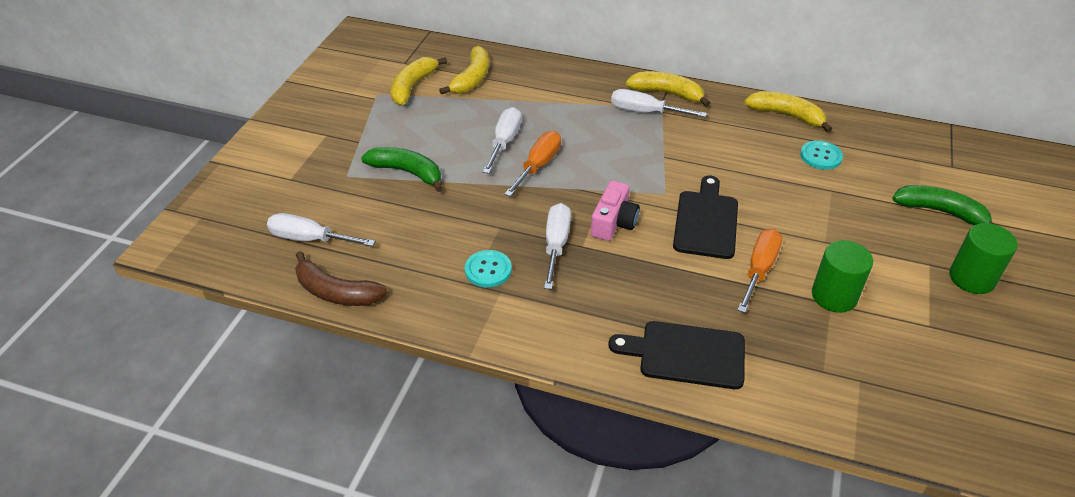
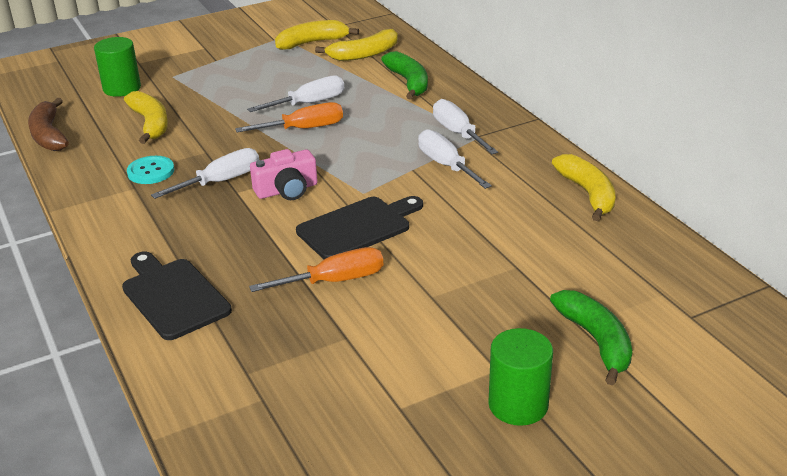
camera: 45 degrees right, 10 degrees down
white screwdriver [267,213,375,247] -> white screwdriver moved to [418,129,492,189]
green banana [361,147,443,192] -> green banana moved to [381,51,428,100]
yellow banana [626,71,710,107] -> yellow banana moved to [124,91,168,144]
turquoise button [800,140,843,170] -> none
green cylinder [812,240,873,313] -> green cylinder moved to [94,37,141,97]

